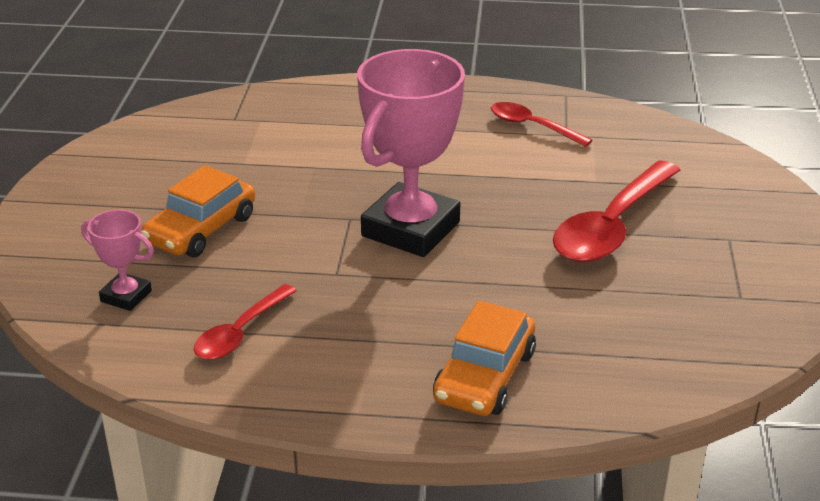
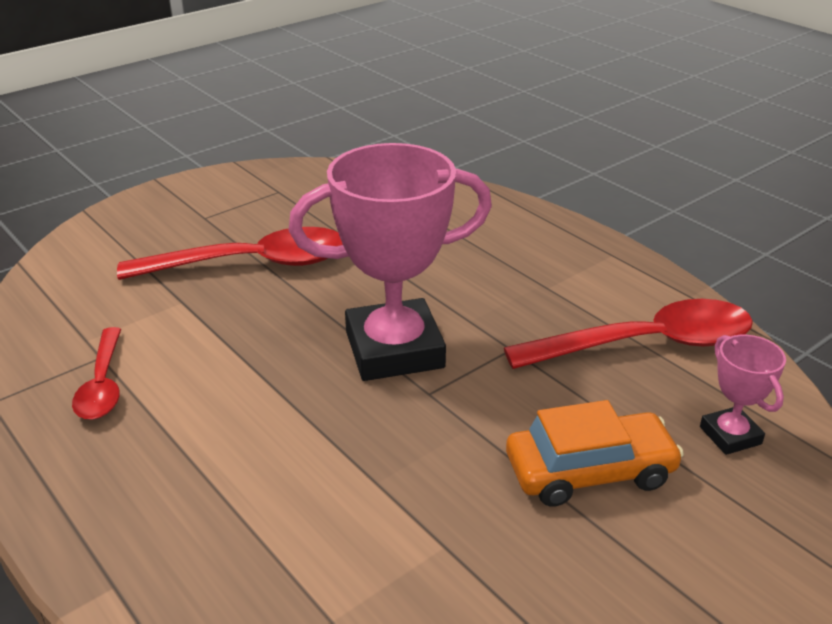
camera: 135 degrees left, 0 degrees up
red spoon [194,284,297,360] -> red spoon [504,299,753,369], size x1.76
orange car [433,301,536,416] -> none

